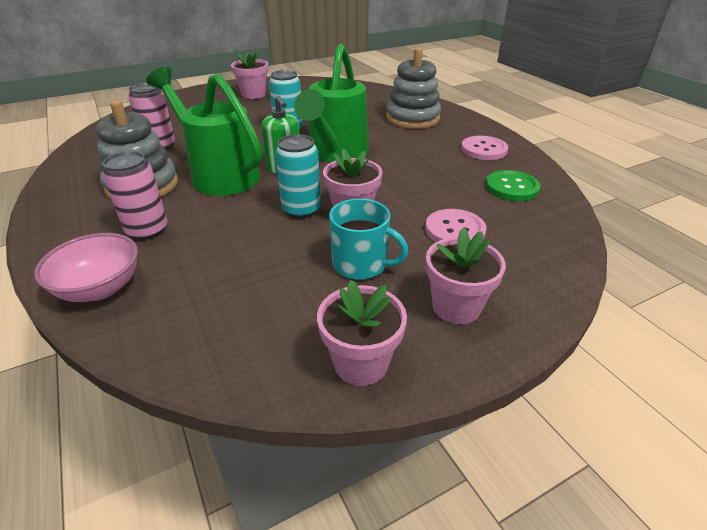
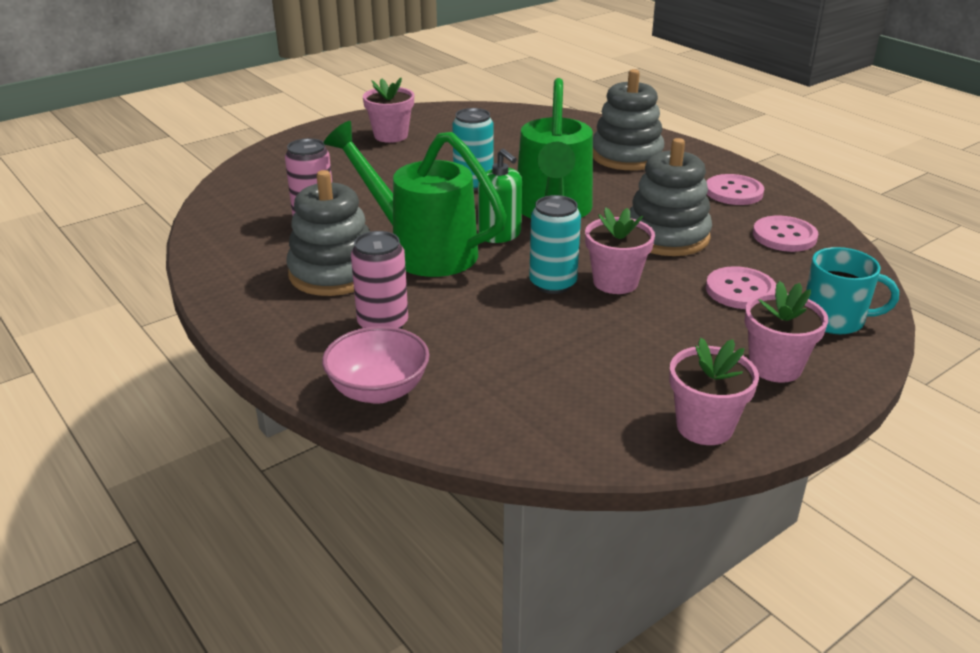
camera: 10 degrees left, 5 degrees down
turquoise mug [329,198,409,280] -> turquoise mug moved to [806,247,899,334]
green button [485,170,541,201] -> pink button [753,216,818,252]
none -> grey stacking toy [630,138,712,256]

